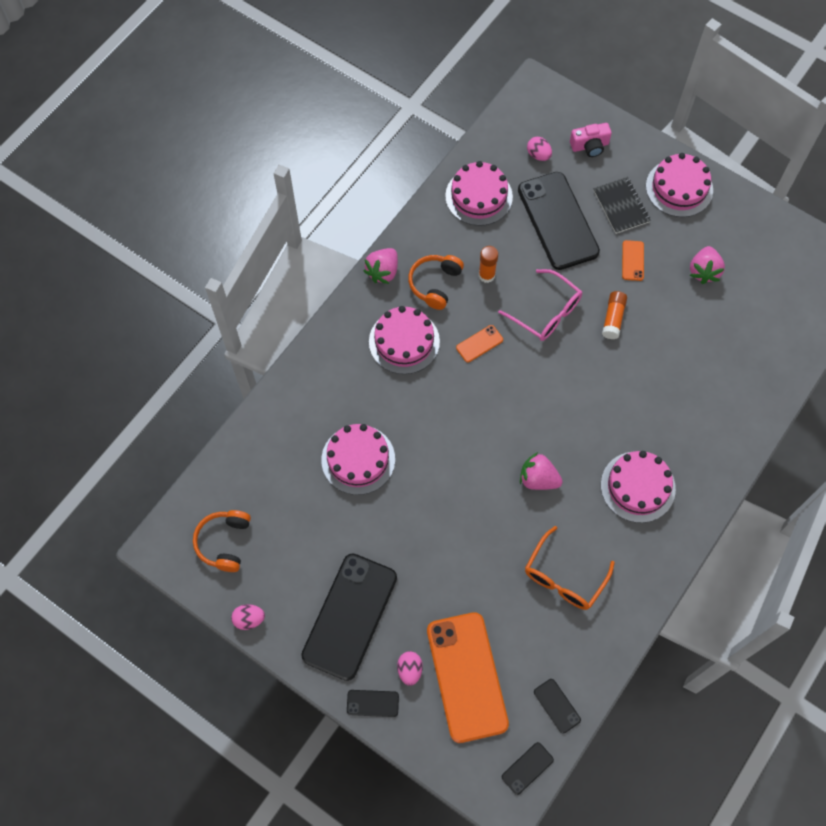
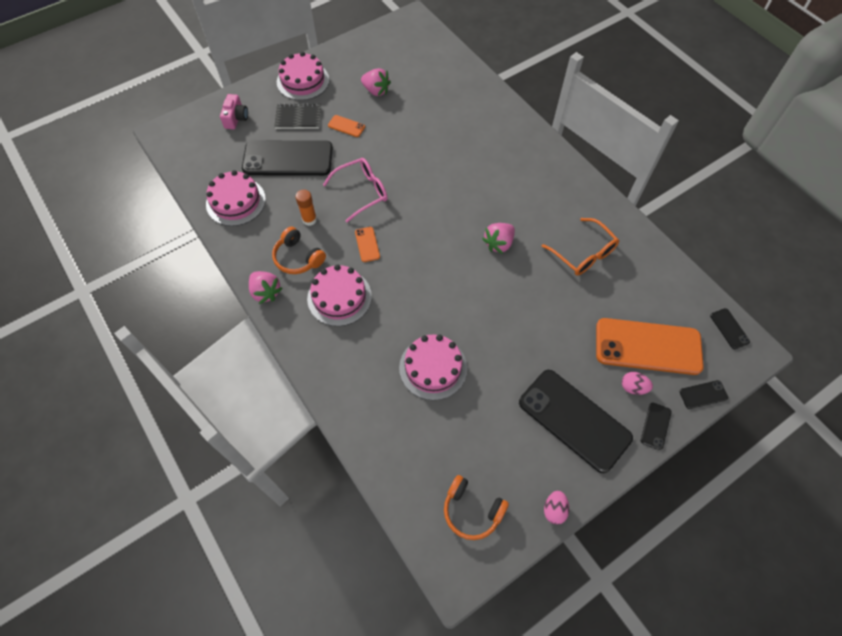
camera: 70 degrees left, 5 degrees down
pink egg [527,137,552,161] -> none
black phone [534,679,581,734] -> black phone moved to [680,380,728,409]
pink cake [601,451,676,523] -> none
orange glue stick [602,291,627,339] -> none

